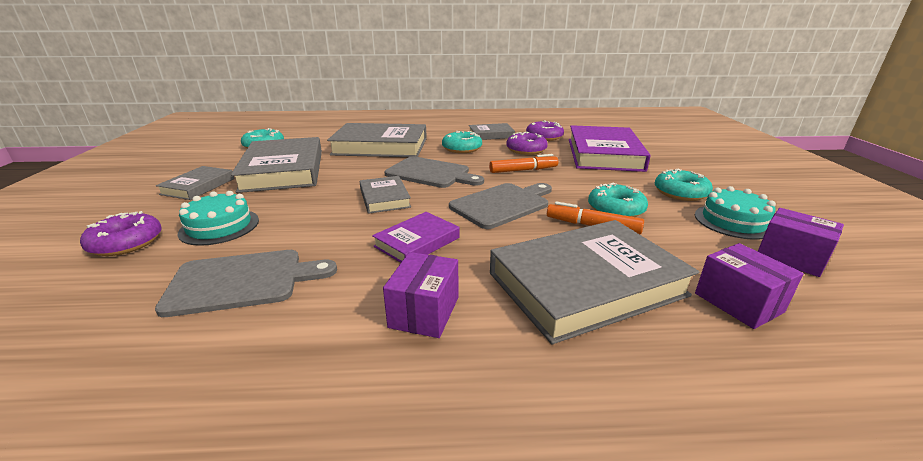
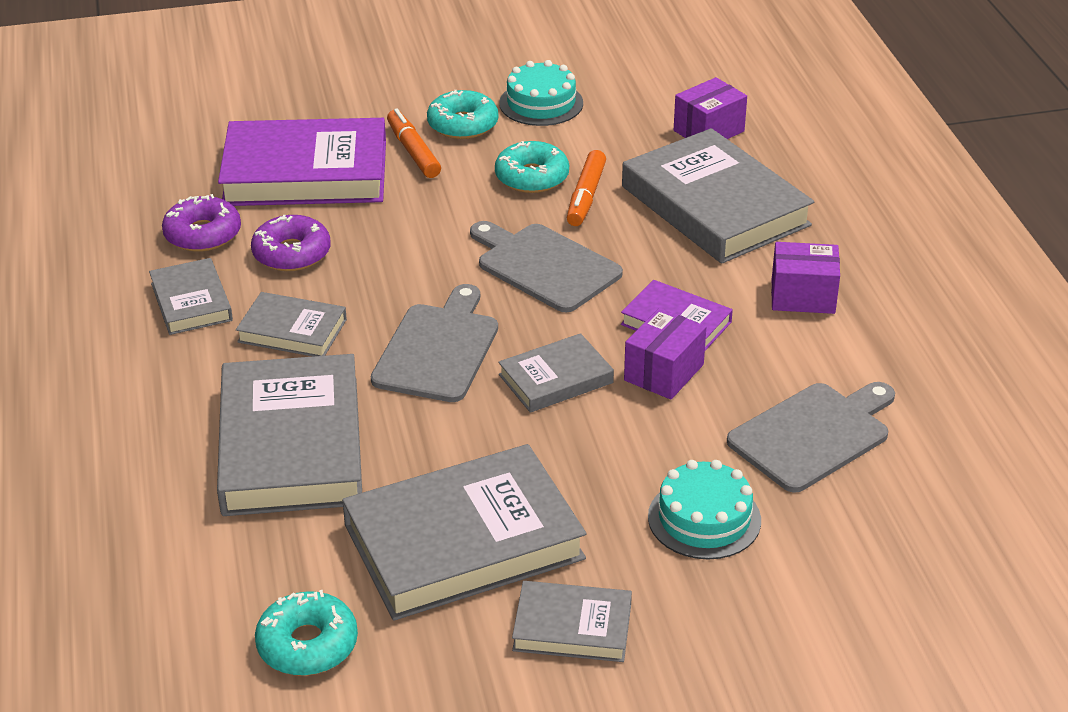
camera: 100 degrees left, 10 degrees up
purple donut [80,211,162,256] -> none
grey cutting board [155,250,337,317] -> grey cutting board turned 75 degrees clockwise [727,382,895,493]
turquoise donut [442,131,482,153] -> grey book [236,292,347,357]
orange marker [489,154,558,173] -> orange marker moved to [387,108,441,178]
purple box [758,208,844,277] -> purple box moved to [624,308,706,399]

